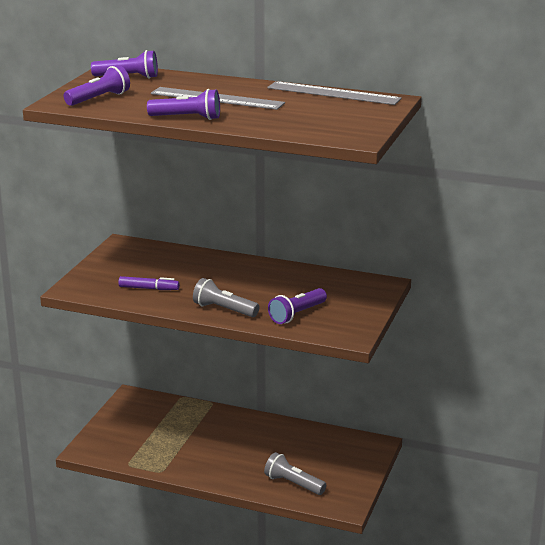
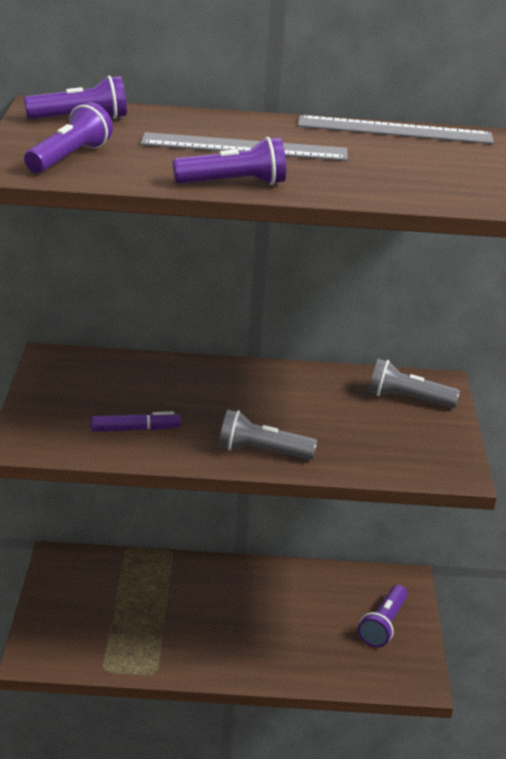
camera: 20 degrees left, 5 degrees up
grey flashlight [264,452,326,495] -> grey flashlight moved to [368,359,460,408]
purple flashlight [268,288,327,324] -> purple flashlight moved to [358,585,408,648]

